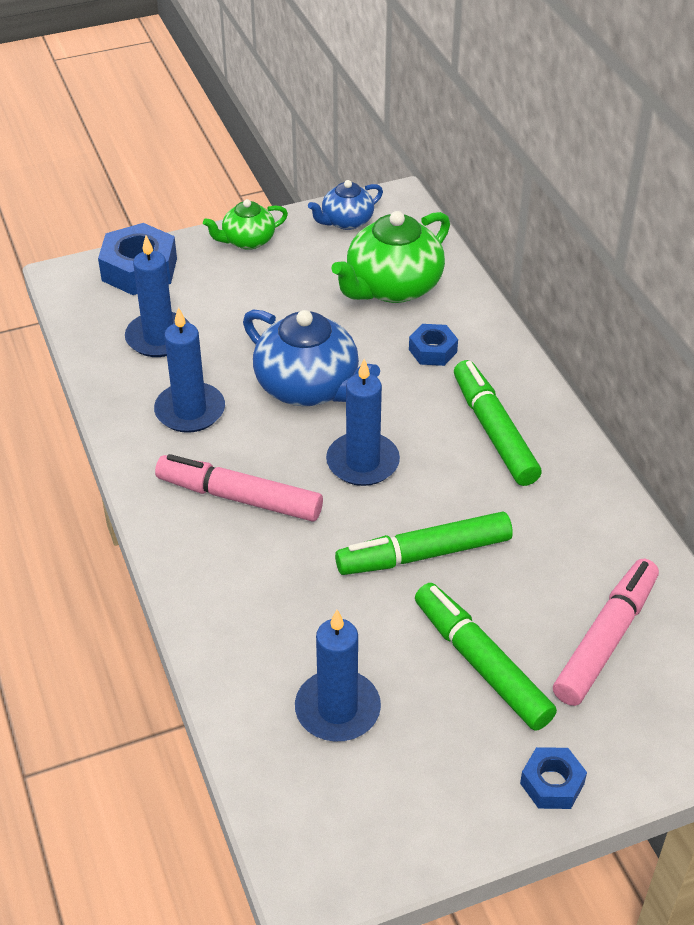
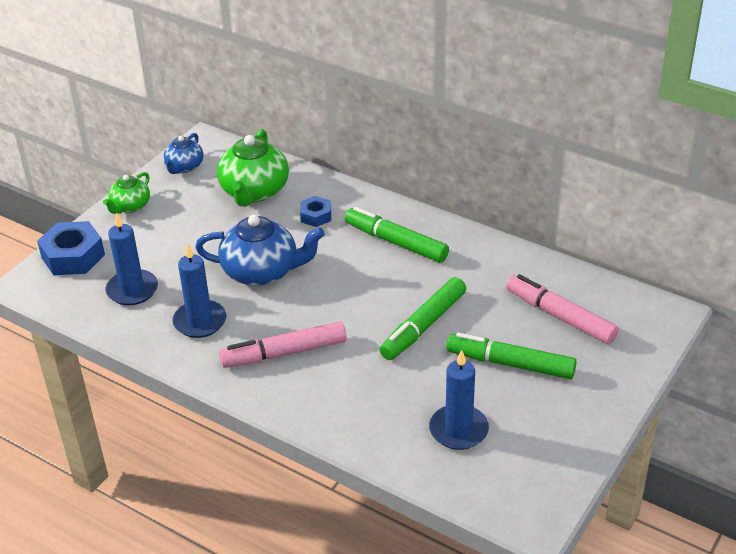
camera: 35 degrees left, 5 degrees down
blue candle [326,359,400,486] -> none
blue nut [520,747,587,809] -> none
pink marker [553,559,659,706] -> pink marker turned 45 degrees counterclockwise [507,274,619,344]

